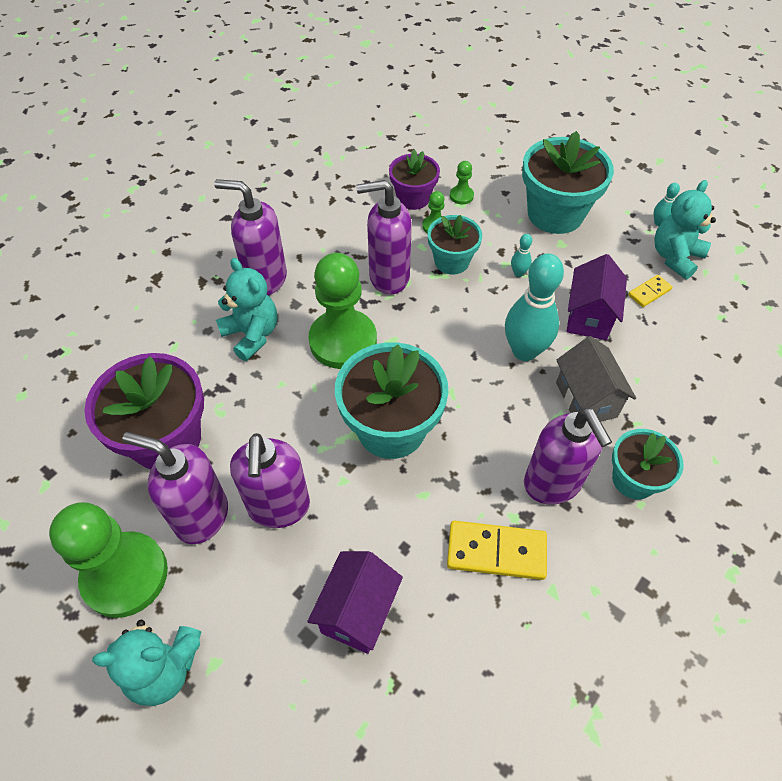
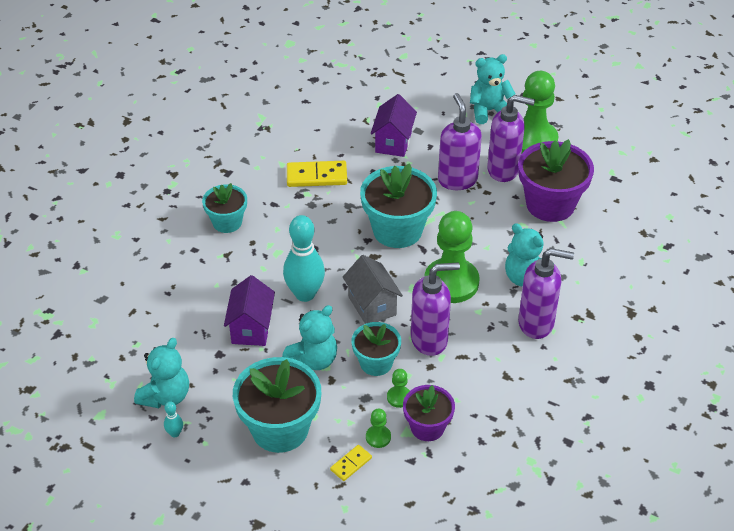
camera: 170 degrees right, 10 degrees down
turquoise bowling pin [511,234,532,277] -> turquoise teddy bear [282,305,337,370]
purple soap dispenser [524,407,612,505] -> none
grey house [556,336,636,422] -> grey house moved to [343,255,403,324]
yellow domino [628,275,673,307] -> yellow domino moved to [330,445,372,481]

